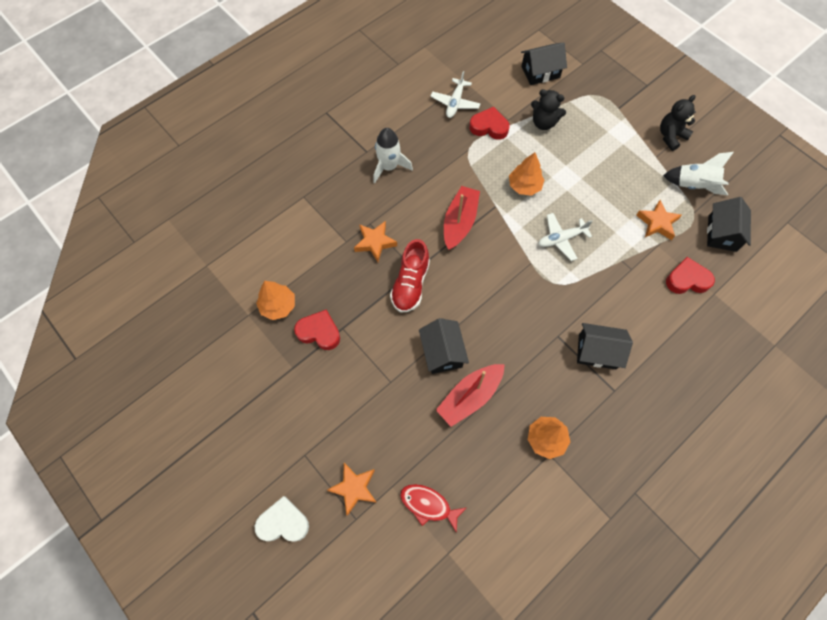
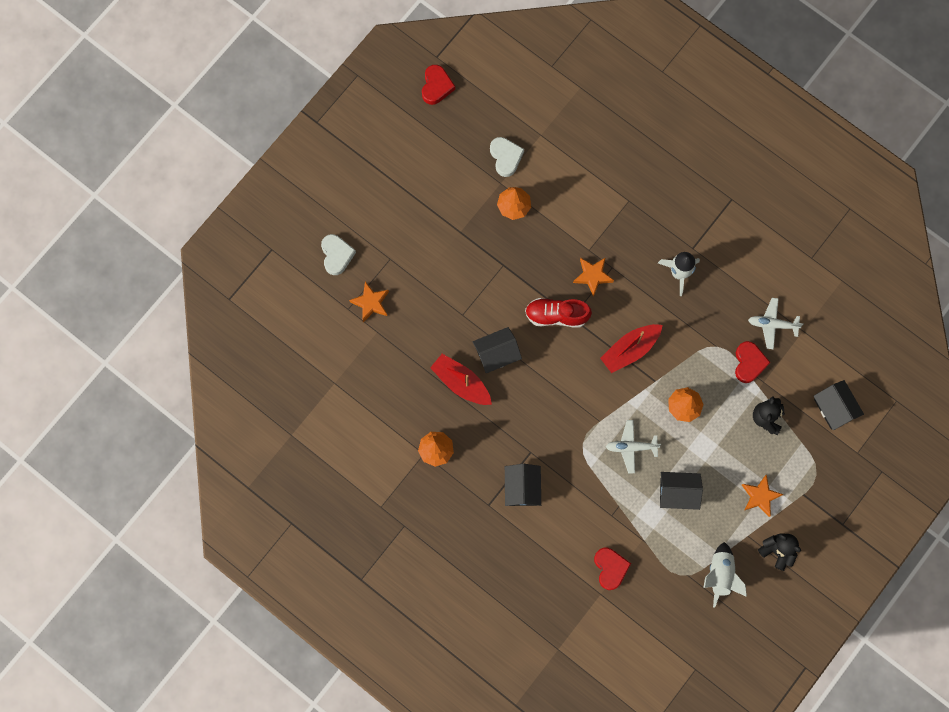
camera: 80 degrees right, 10 degrees up
red heart [294,310,340,350] -> red heart moved to [422,65,455,105]
red fish [400,484,467,533] -> none
red boat [444,186,480,250] -> red boat turned 135 degrees clockwise [600,324,663,373]
white plane [538,213,593,261] -> white plane turned 60 degrees counterclockwise [606,420,661,473]
orange star [636,200,682,240] -> orange star moved to [742,475,784,517]
black house [707,197,751,252] -> black house moved to [660,472,703,510]
none -> white heart [490,137,524,177]

